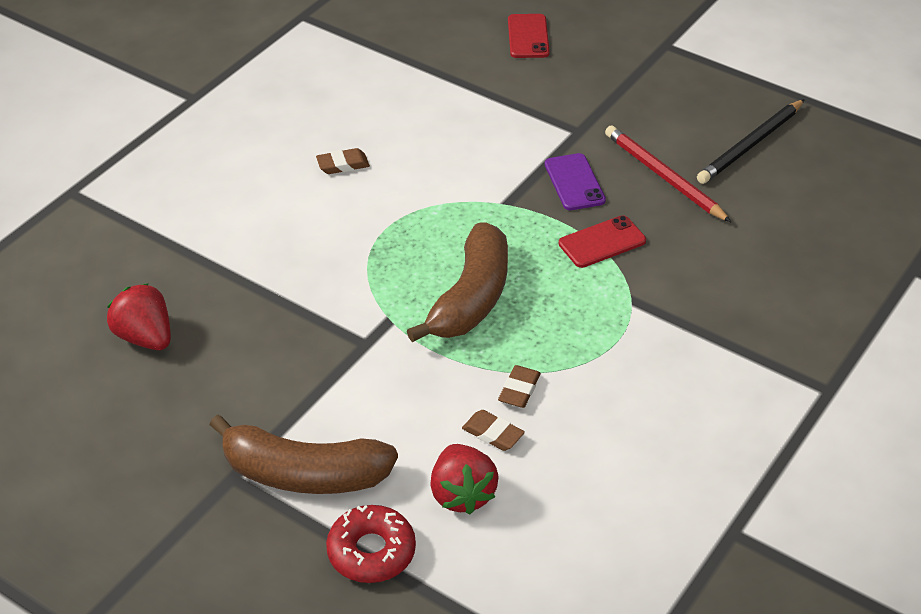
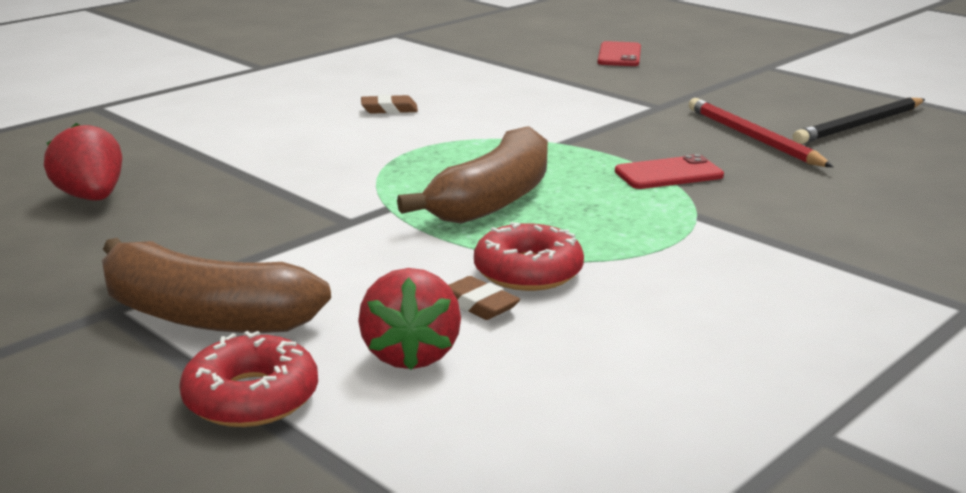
camera: 10 degrees right, 20 degrees down
brown eraser [498,365,541,408] -> red donut [474,222,584,291]
purple phone [545,153,606,210] -> none

